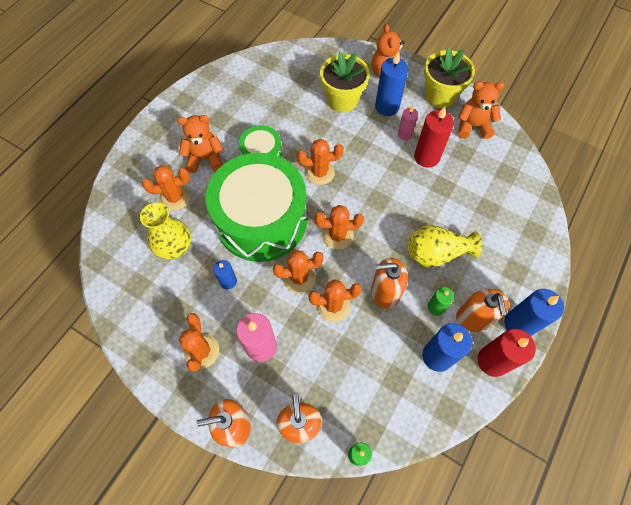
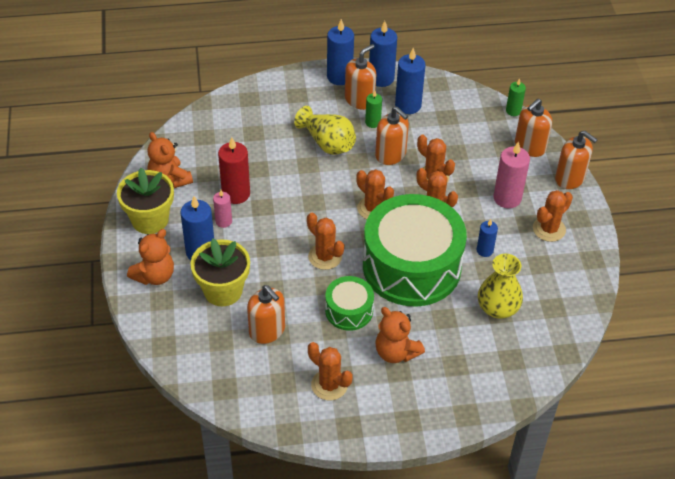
camera: 130 degrees left, 15 degrees down
orange cactus [142,165,190,211] -> orange cactus moved to [308,342,353,400]
red candle [478,329,536,377] -> blue candle [369,21,397,87]
none -> orange soap dispenser [247,285,285,344]

